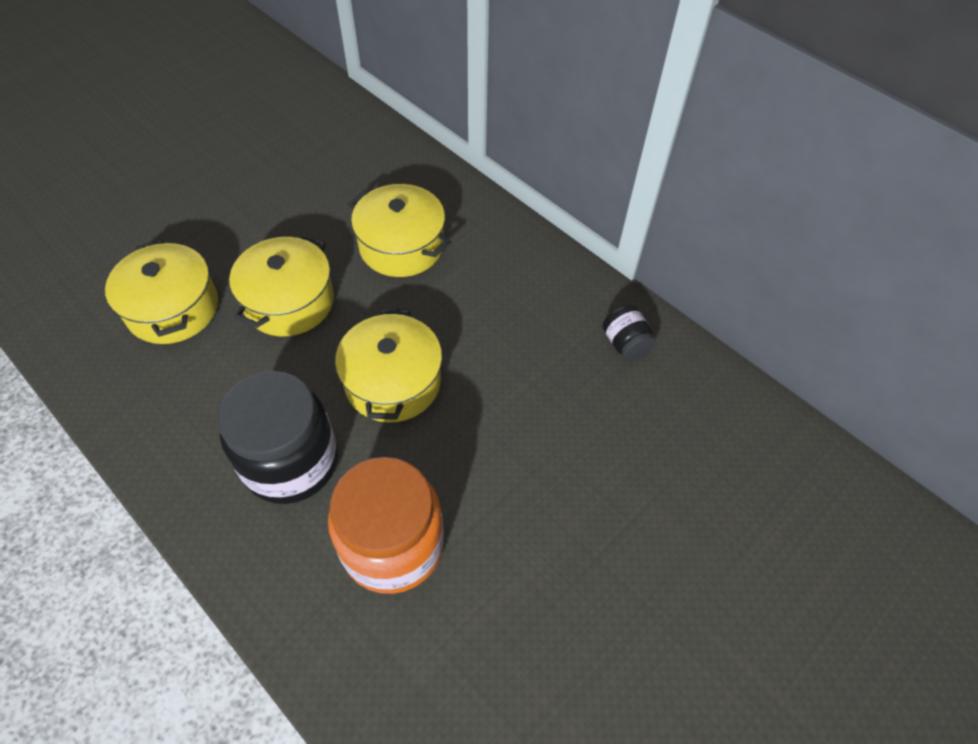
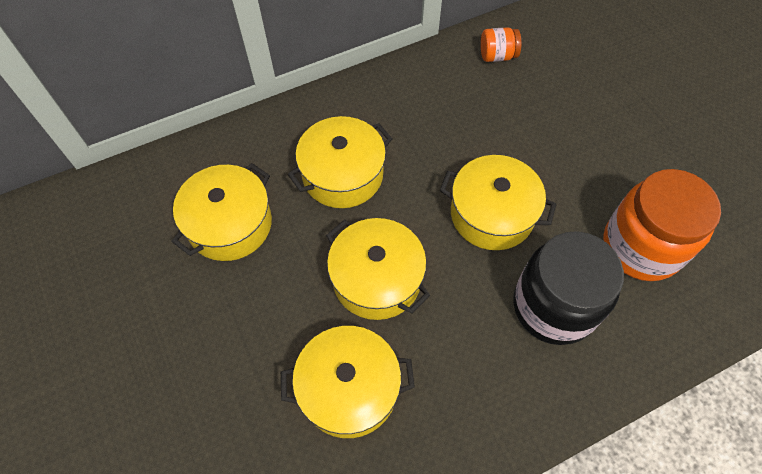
camera: 70 degrees left, 5 degrees up
black jar [603,305,656,361] -> orange jar [481,27,521,62]
none -> yellow pot [171,163,272,261]

